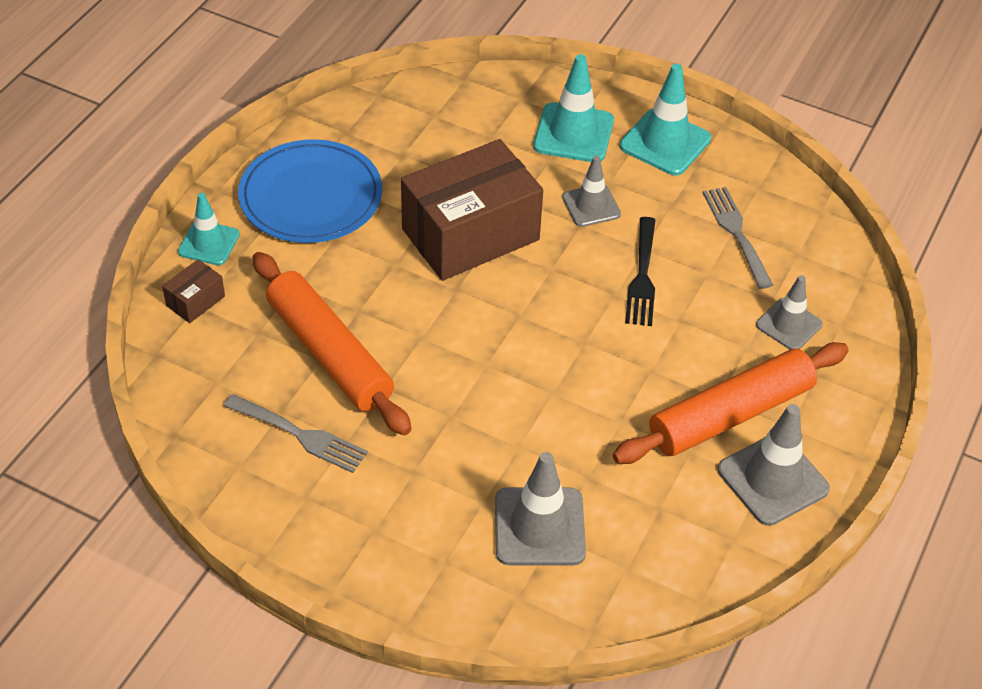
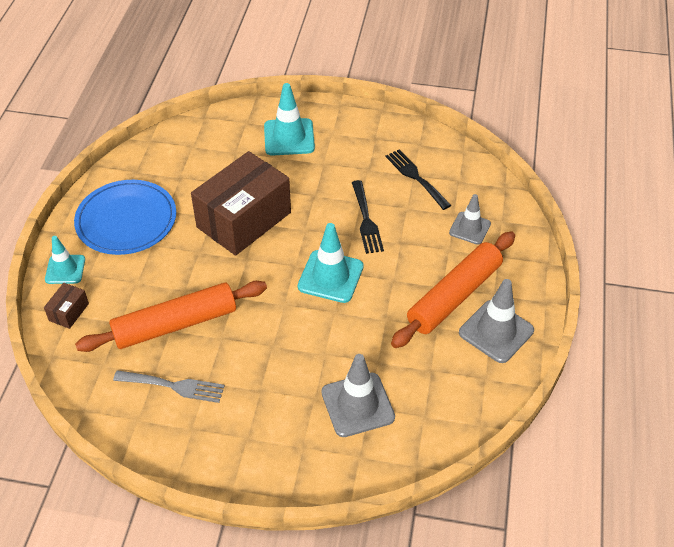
camera: 15 degrees left, 0 degrees up
orange rolling pin [253,252,412,435] -> orange rolling pin turned 60 degrees counterclockwise [75,281,267,352]
grey traffic cone [562,156,621,227] -> none
turquoise traffic cone [620,64,711,175] -> turquoise traffic cone moved to [298,223,364,303]
grey fork [703,187,773,289] -> black fork [385,150,451,210]

